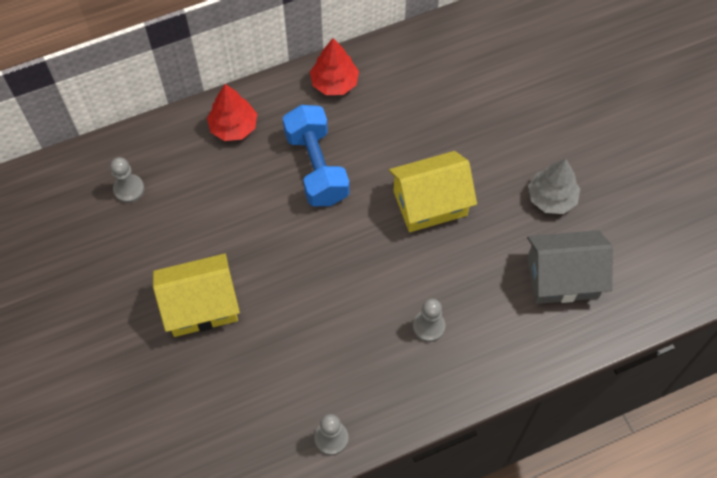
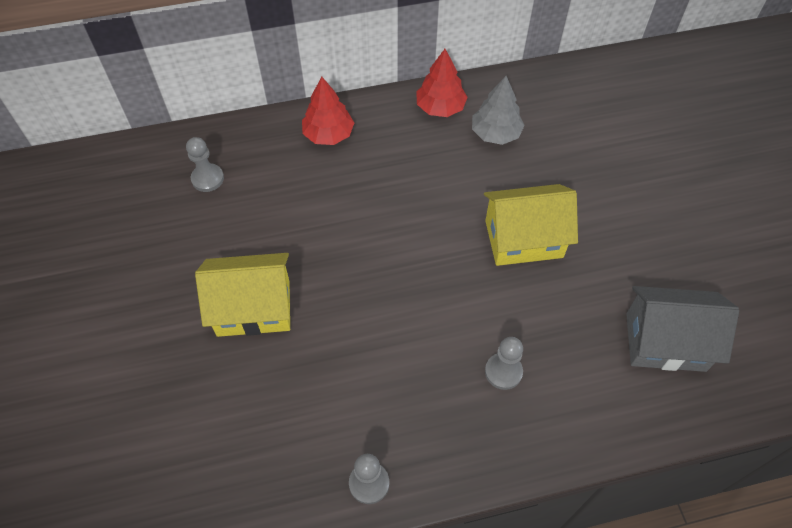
camera: 10 degrees right, 5 degrees down
blue dumbbell [283,105,350,206] -> none
grey tree [528,159,580,214] -> grey tree moved to [472,76,525,145]

